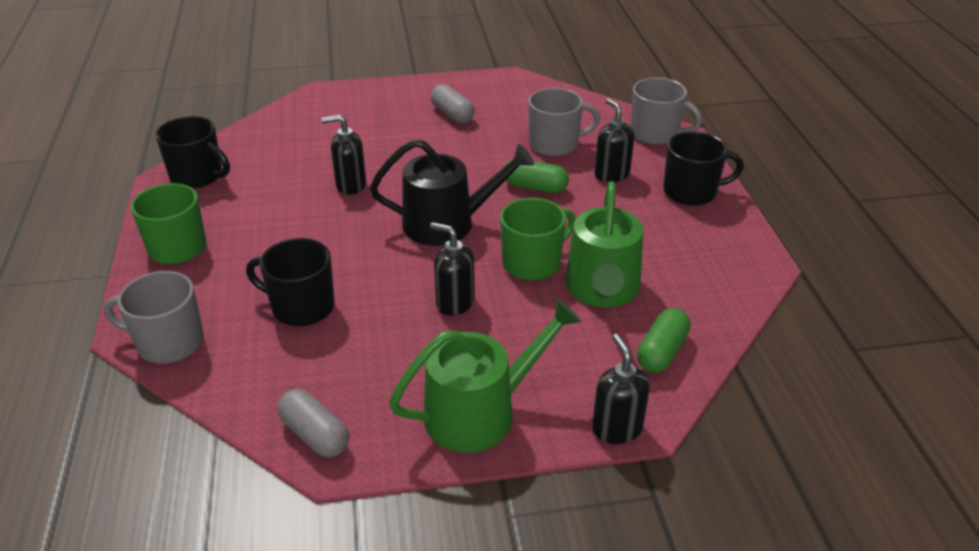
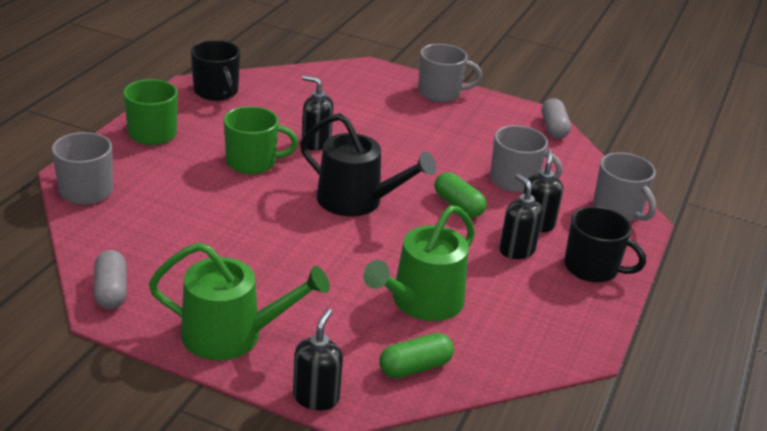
camera: 30 degrees right, 5 degrees down
black mug [246,238,335,326] -> none
black soap dispenser [430,222,475,316] -> black soap dispenser moved to [499,174,543,259]
grey capsule [431,84,475,124] -> grey capsule moved to [542,98,571,139]
green mug [500,198,576,281] -> green mug moved to [224,106,298,174]
none -> grey mug [418,44,482,102]

